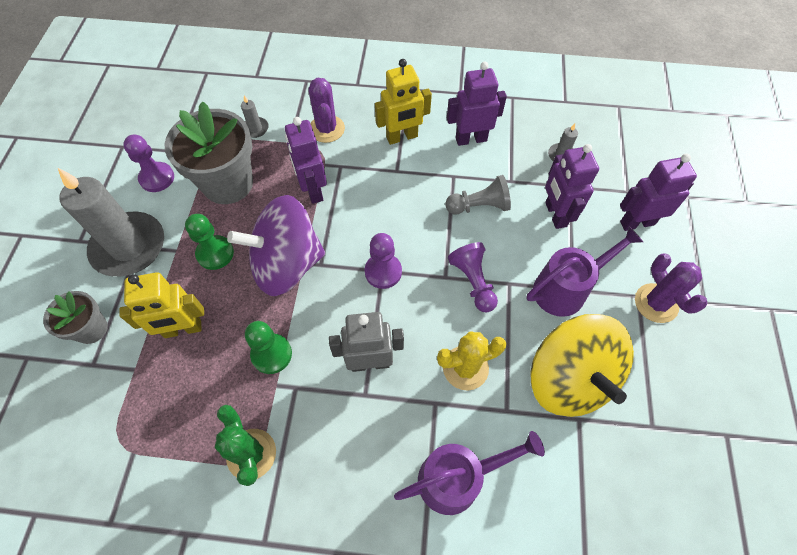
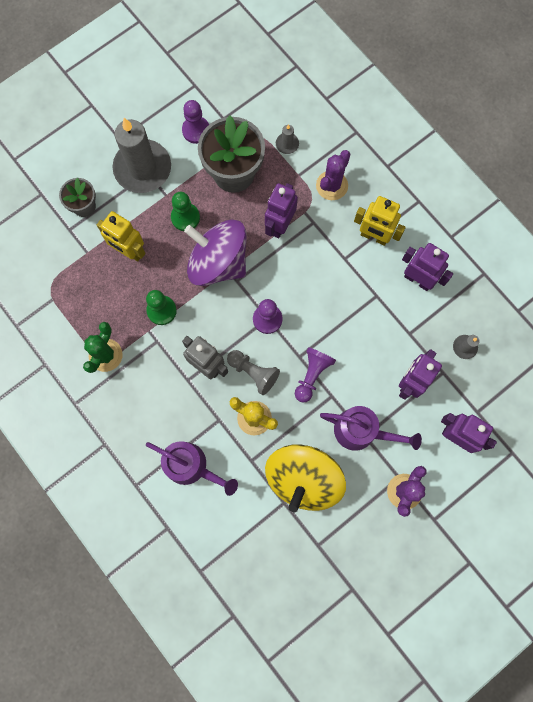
camera: 45 degrees right, 15 degrees up
grey pawn [445,175,511,214] -> grey pawn moved to [227,350,280,395]

